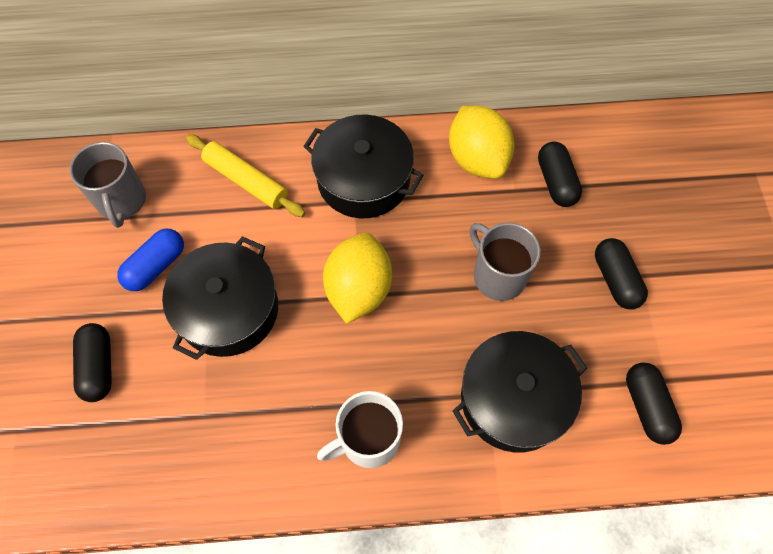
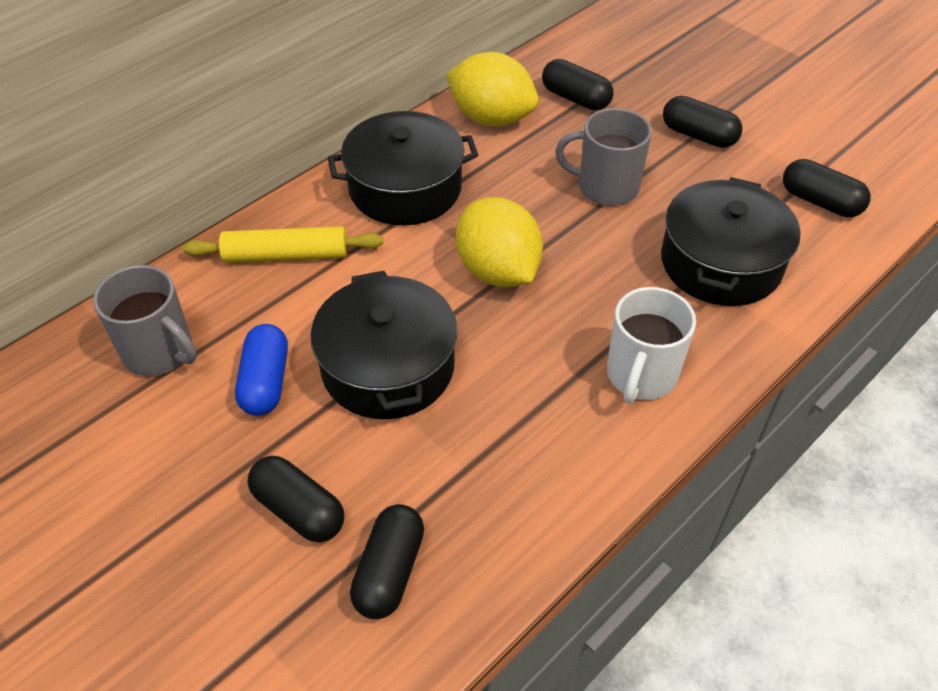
camera: 40 degrees left, 15 degrees down
none -> black capsule [350,504,424,619]

